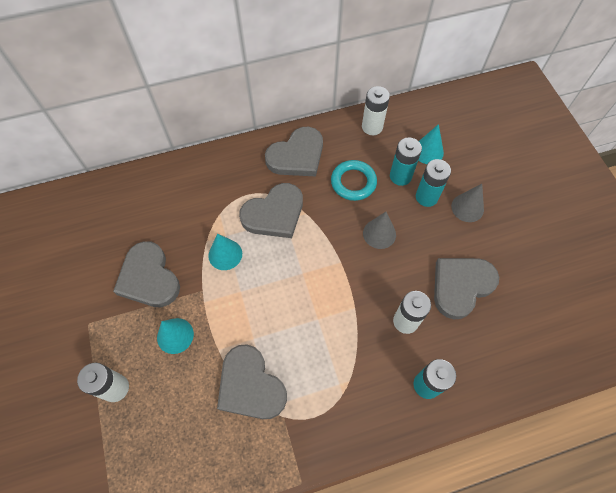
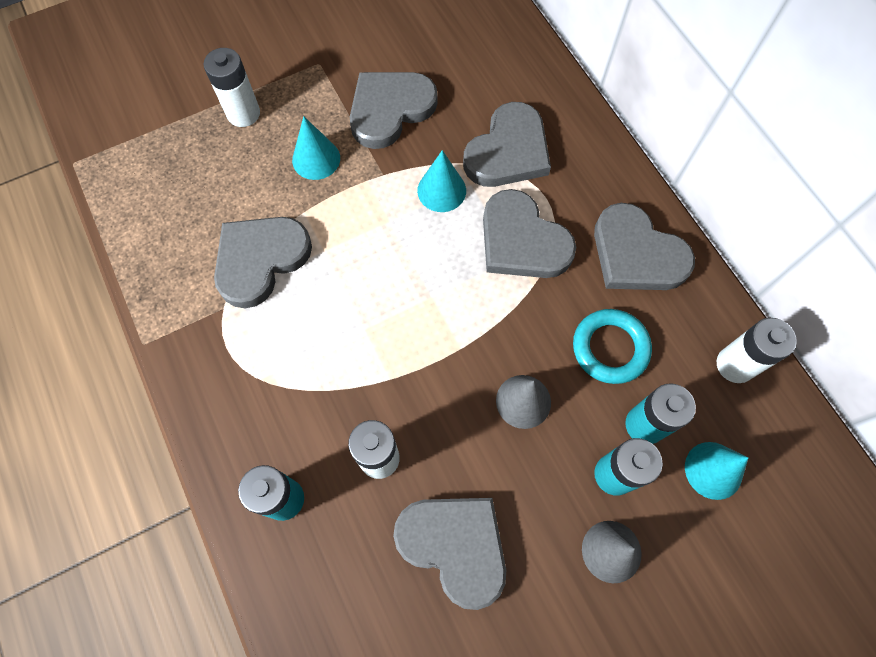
camera: 80 degrees right, 5 degrees up
none -> grey heart [463,102,551,187]

